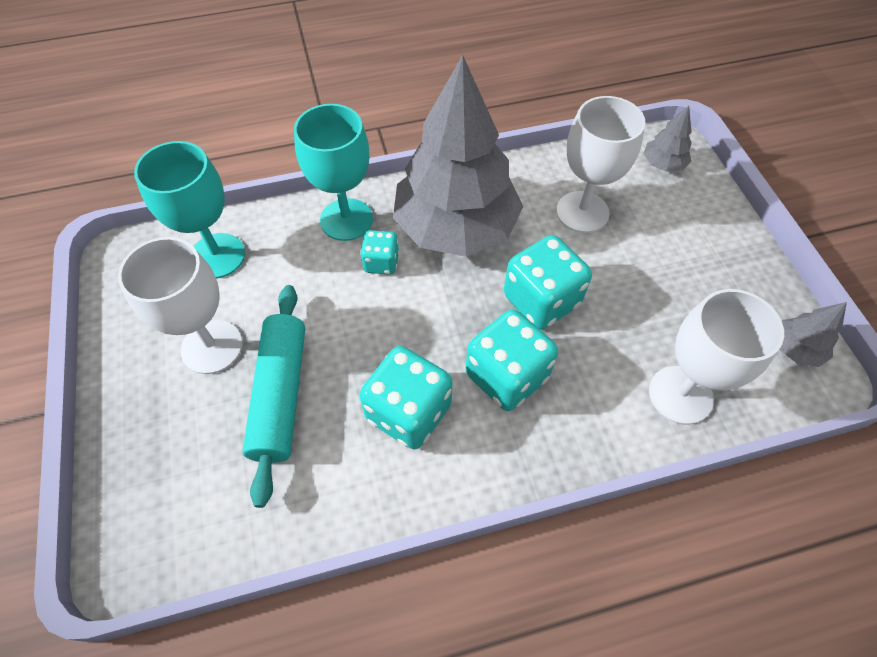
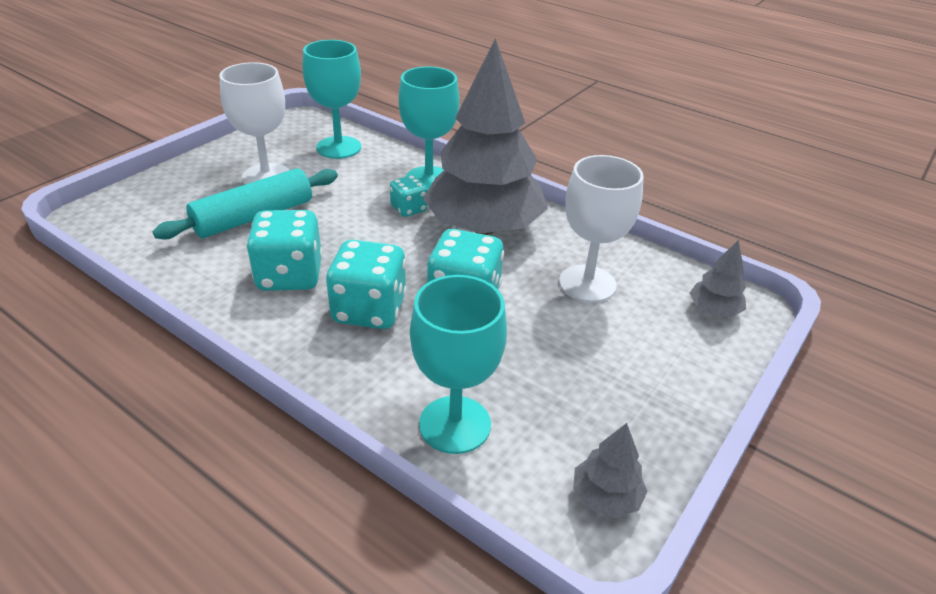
camera: 50 degrees right, 20 degrees down
white goblet [649,289,784,425] -> turquoise goblet [410,275,507,454]

